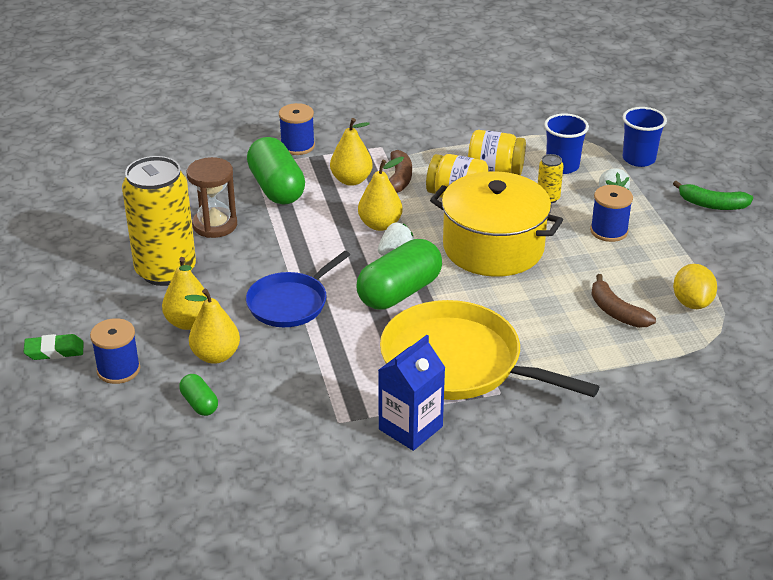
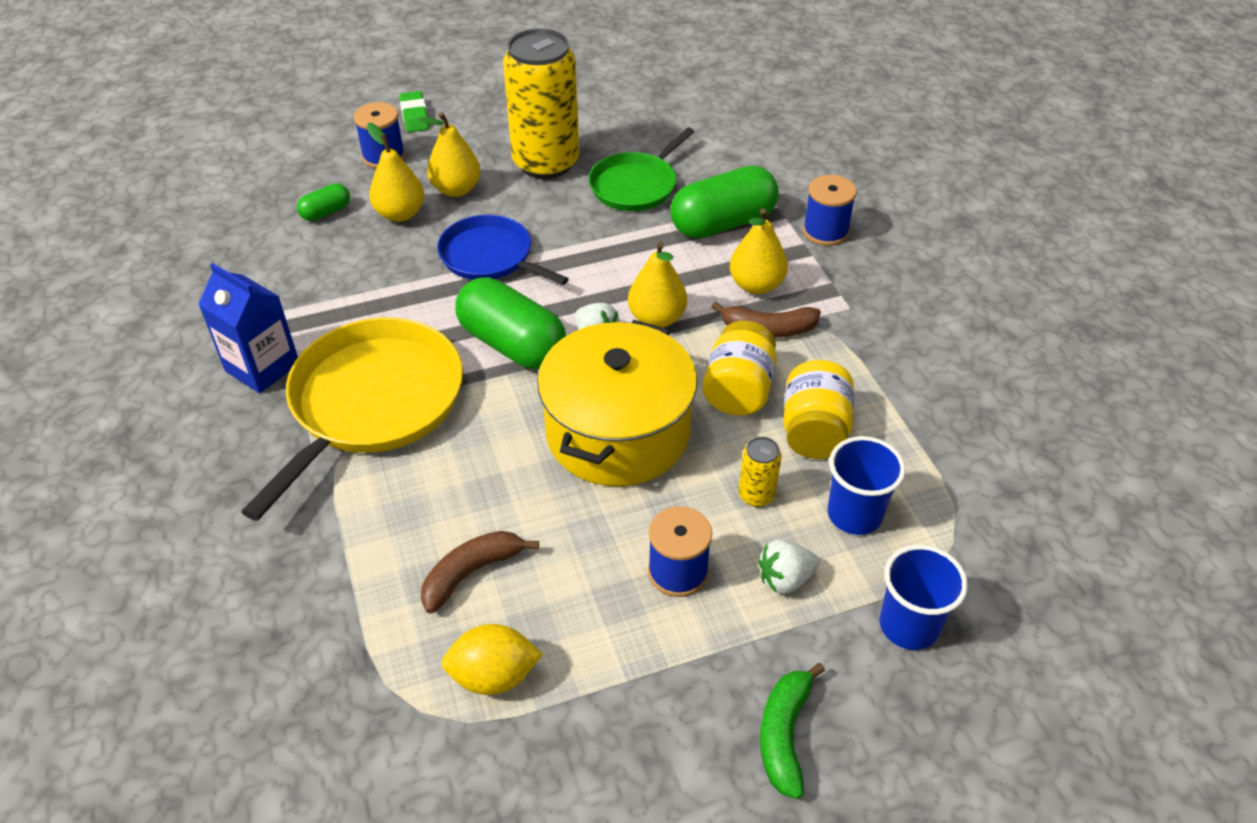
camera: 85 degrees right, 10 degrees up
brown hourglass [187,157,237,238] -> green pan [589,128,695,211]

